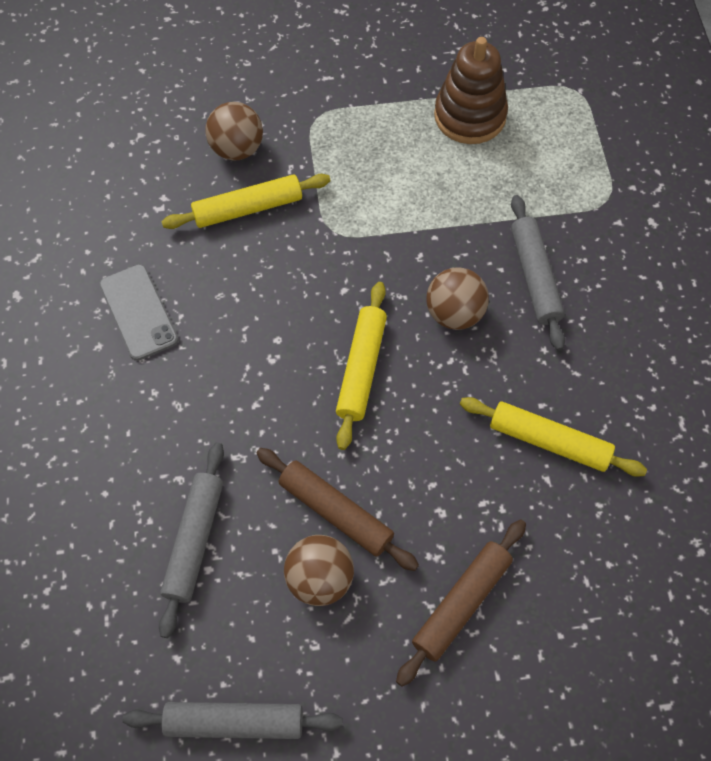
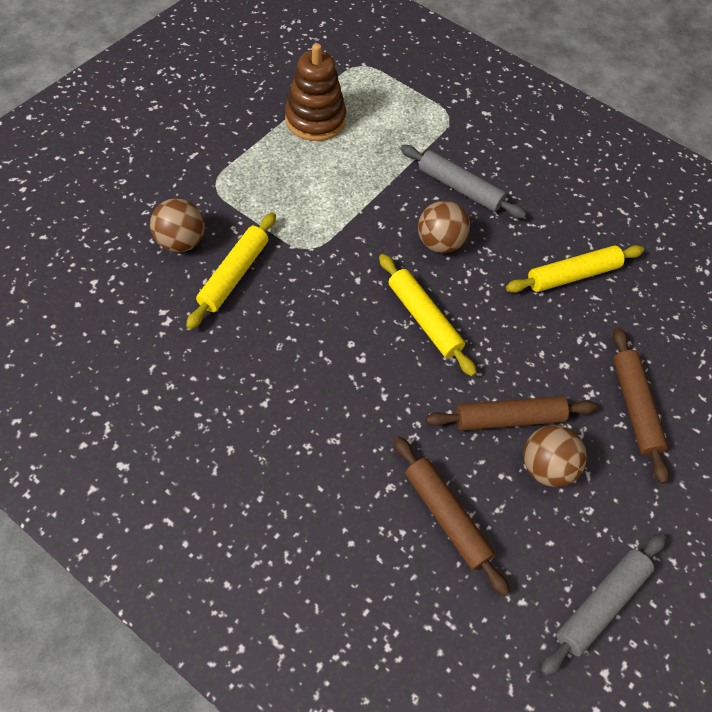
camera: 50 degrees left, 5 degrees down
grey phone [99,264,179,361] -> none
grey rolling pin [159,442,224,638] -> brown rolling pin [394,436,510,596]

